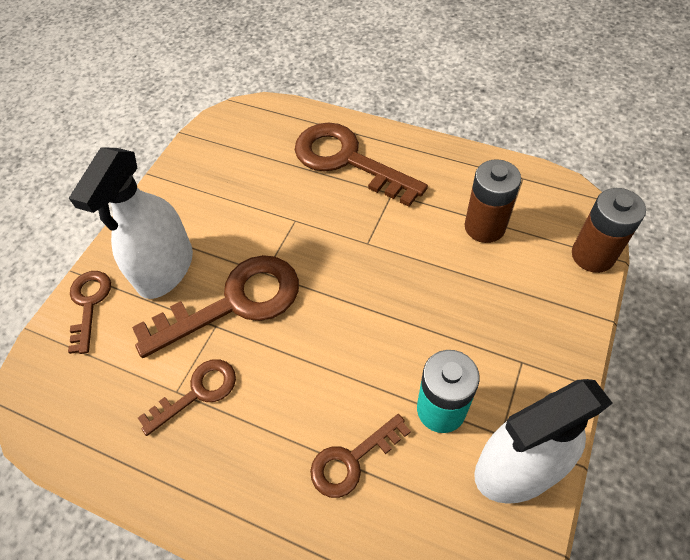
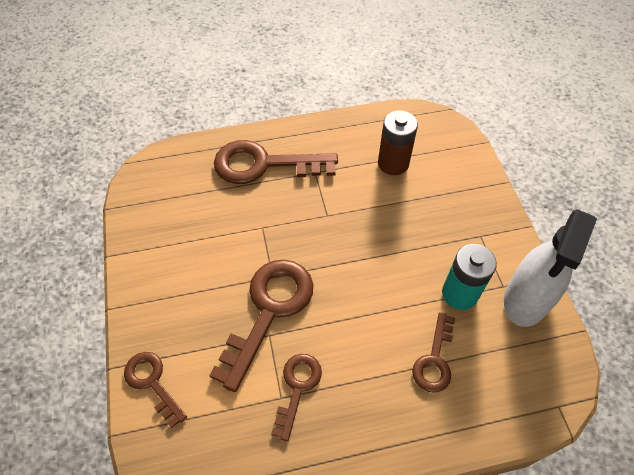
camera: 40 degrees left, 0 degrees up
white spray bottle [69,147,193,299] -> none
brown battery [572,188,646,273] -> none

